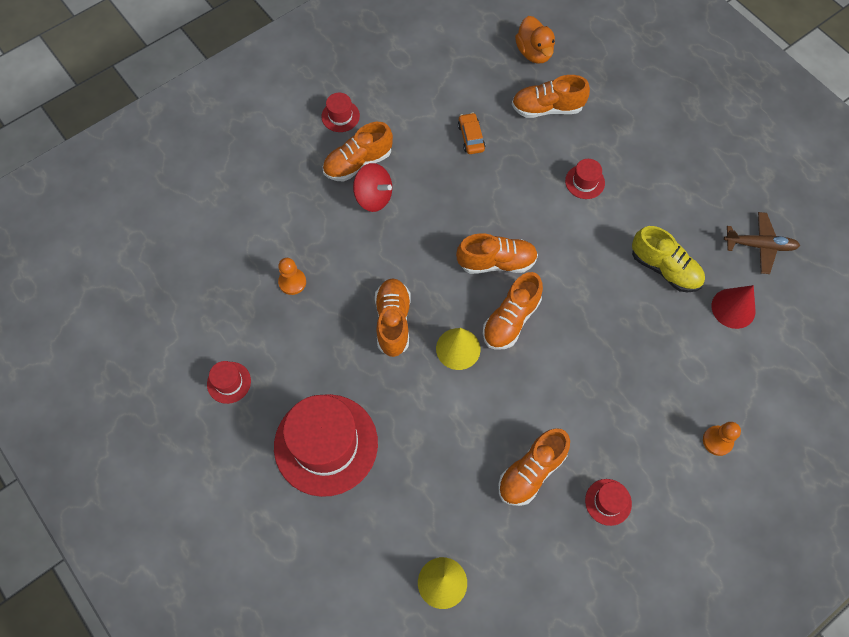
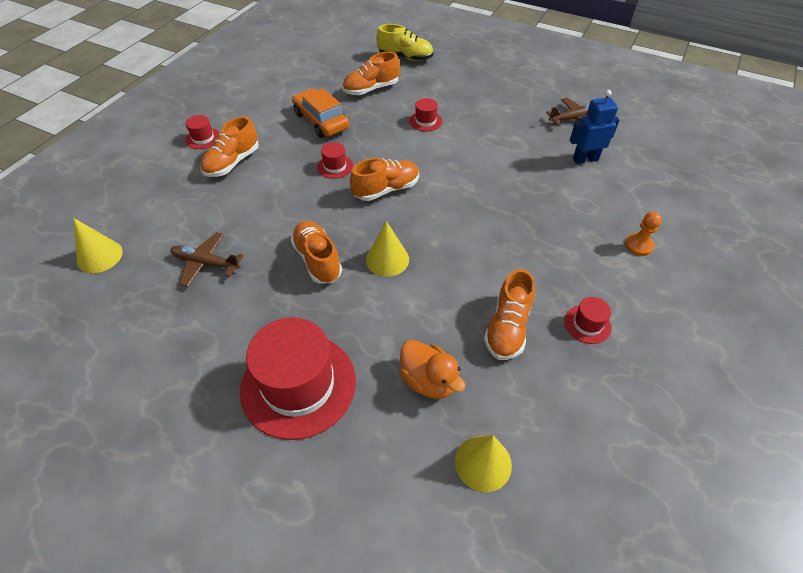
camera: 25 degrees left, 15 degrees down
red hat [207,361,251,404] -> red hat moved to [317,142,353,179]
orange pawn [278,258,306,295] -> brown plane [170,232,243,287]
red spinning top [353,163,392,212] -> none
orange car [458,113,485,154] -> orange car [292,88,349,138], size x1.80
orange shoe [483,272,543,350] -> none
orange duck [515,16,555,64] -> orange duck moved to [400,340,465,399]
yellow shoe [632,226,705,292] -> yellow shoe moved to [376,24,433,61]
red cone [712,285,756,329] -> blue robot [570,90,619,164]
none -> yellow cone [73,218,123,273]

